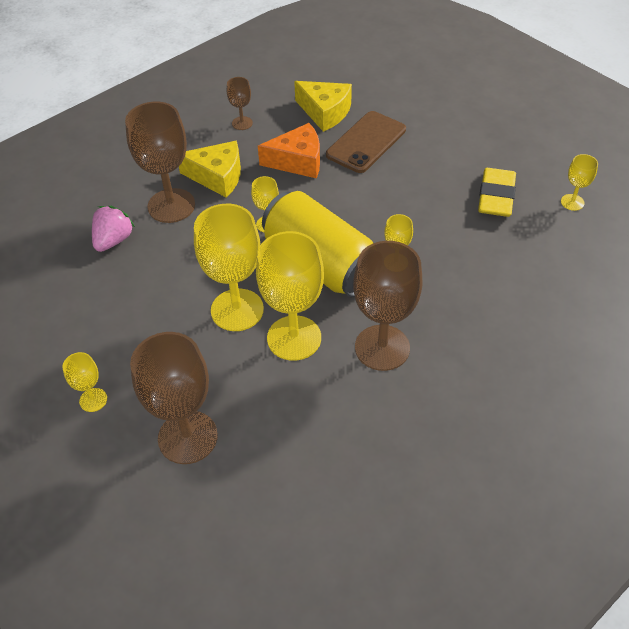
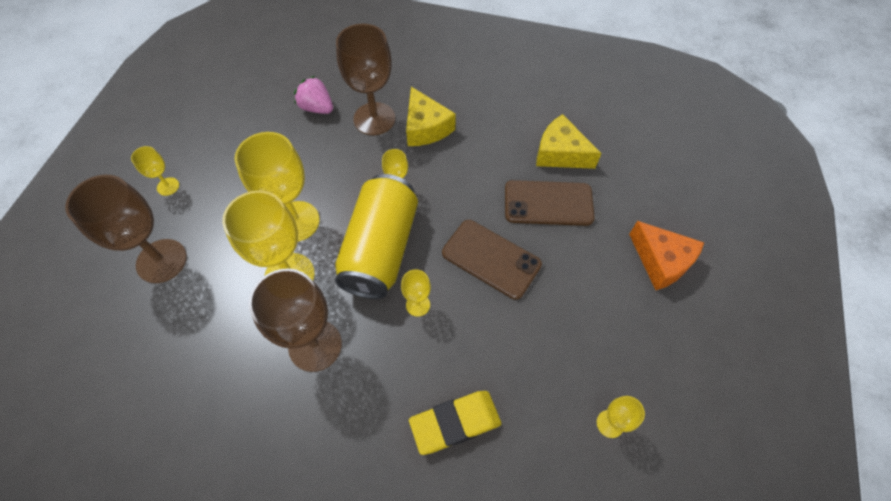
camera: 55 degrees right, 10 degrees up
pink strawberry [92,206,135,252] -> pink strawberry turned 135 degrees counterclockwise [294,76,333,114]
brown goblet [227,77,253,130] -> none
orange cheese [258,123,320,179] -> orange cheese moved to [629,221,704,290]
yellow cheese [294,81,352,132] -> yellow cheese turned 120 degrees clockwise [536,114,602,169]
yellow eraser [478,168,516,217] -> yellow eraser moved to [409,391,501,455]
none -> brown phone [442,220,542,300]

